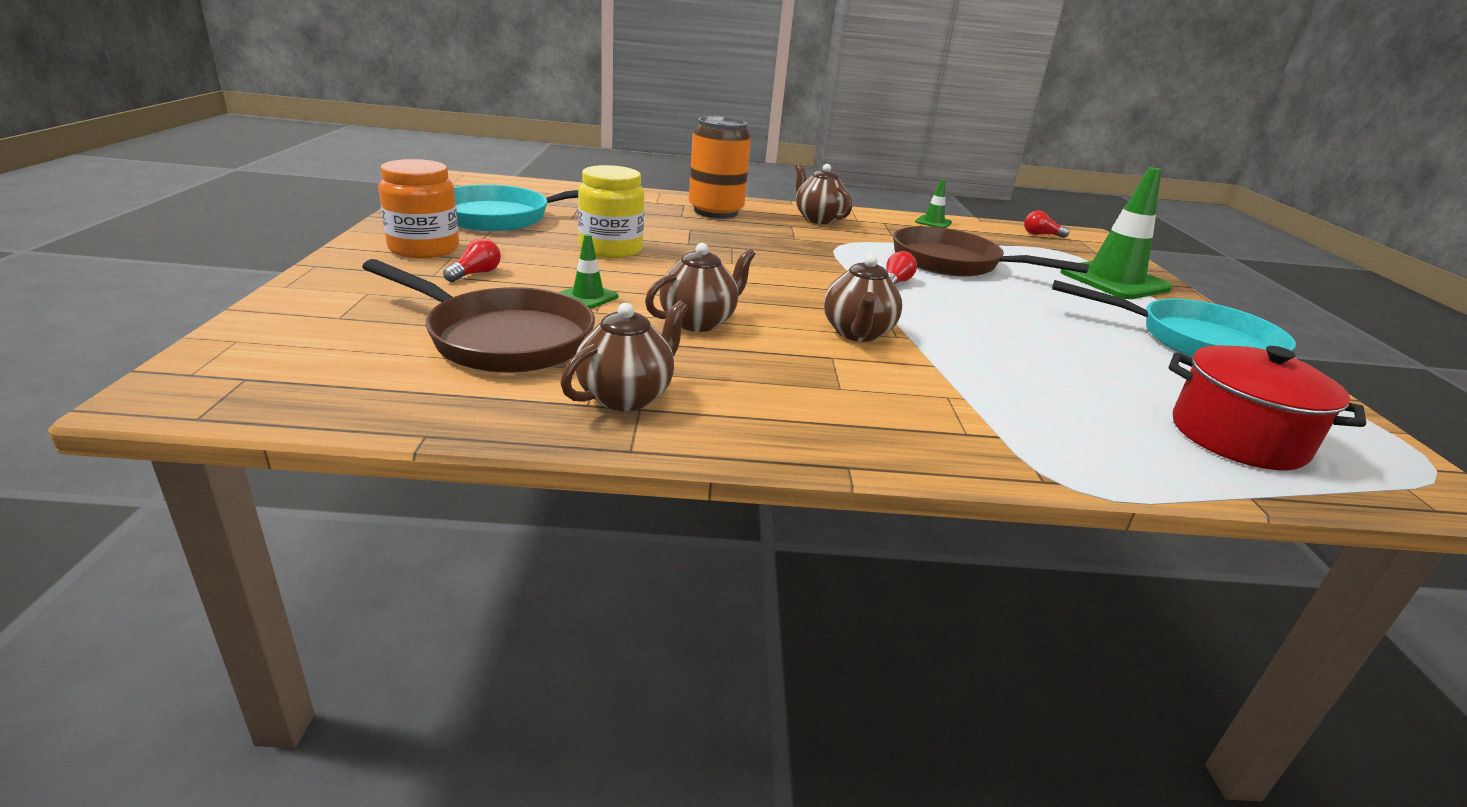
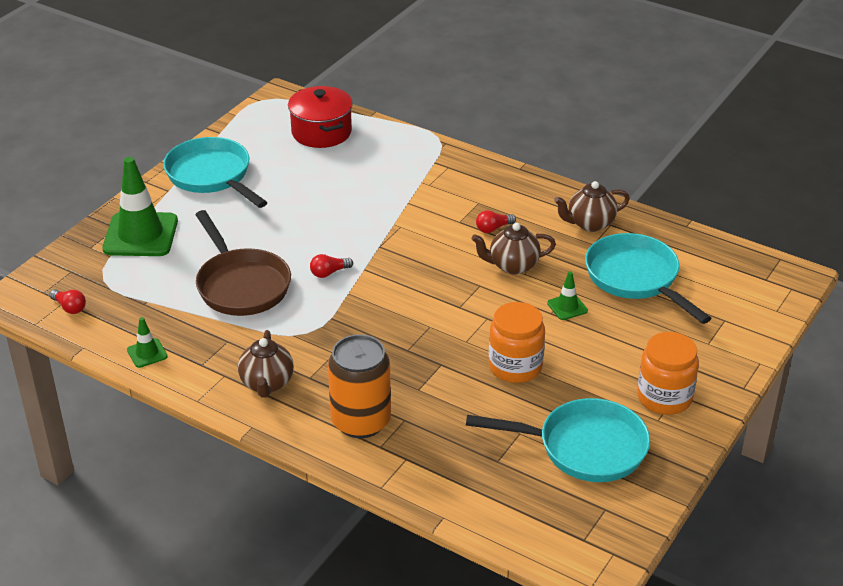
camera: 145 degrees left, 10 degrees up
brown pan [362,259,595,373] -> turquoise pan [585,233,711,324]
red light bulb [443,238,501,282] -> red light bulb moved to [476,210,516,233]
yellow jar [578,165,644,258] -> orange jar [489,302,545,383]
brown teapot [824,255,902,342] -> none

